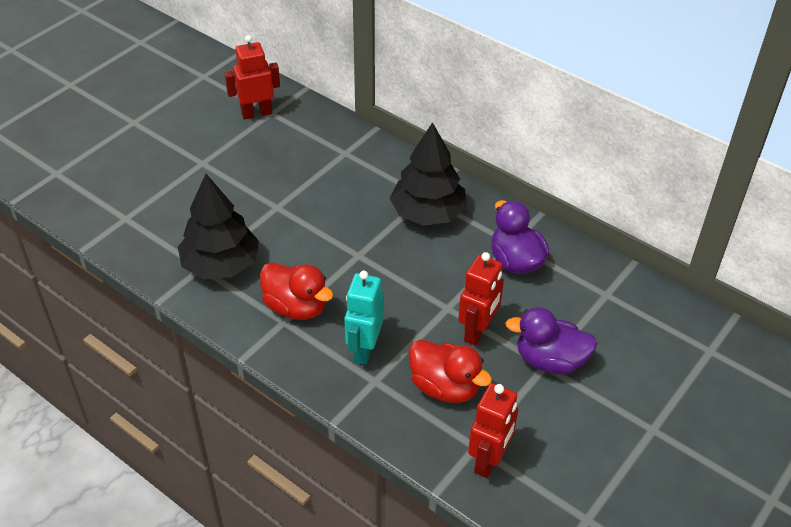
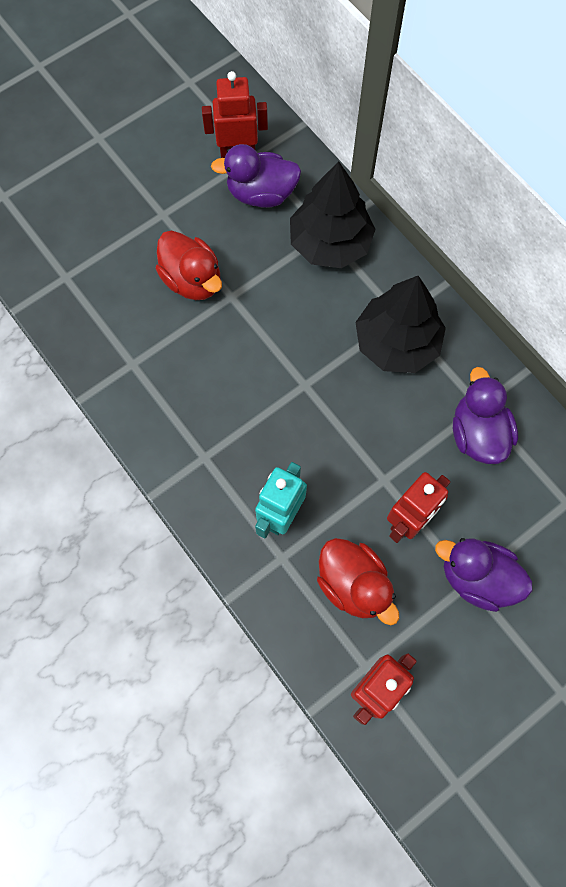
camera: 15 degrees right, 25 degrees up
black tree [178,174,260,279] -> black tree moved to [290,161,376,268]
red duck [260,262,333,320] -> red duck moved to [155,231,222,300]
none -> purple duck [211,144,301,208]

